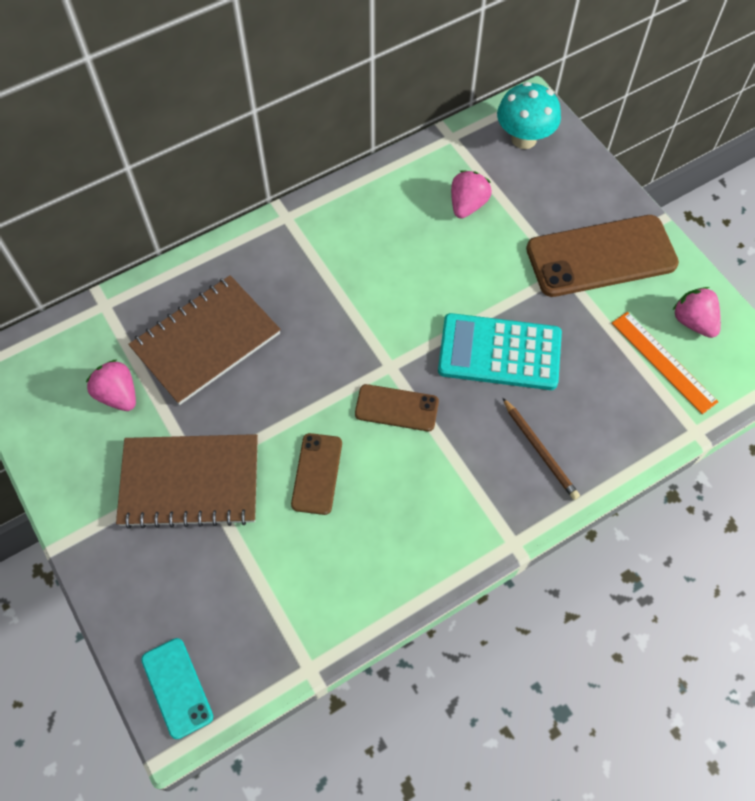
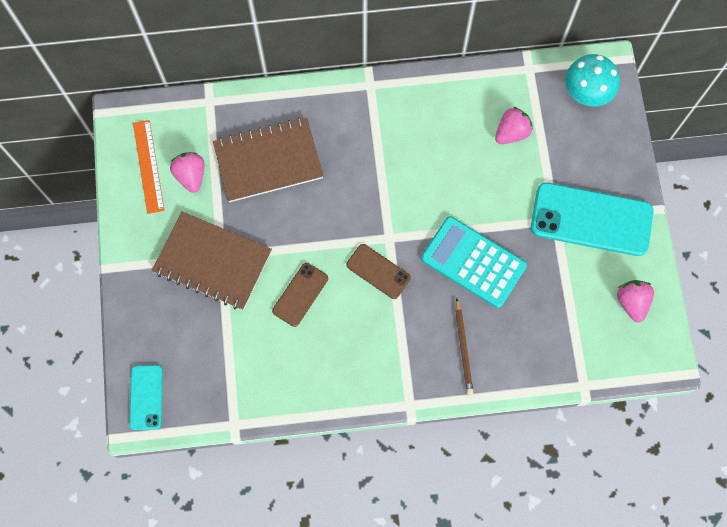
camera: 25 degrees right, 10 degrees up
brown phone [526,215,679,297] -> turquoise phone [531,183,654,256]
orange ruler [612,312,718,414] -> orange ruler moved to [133,120,164,214]

